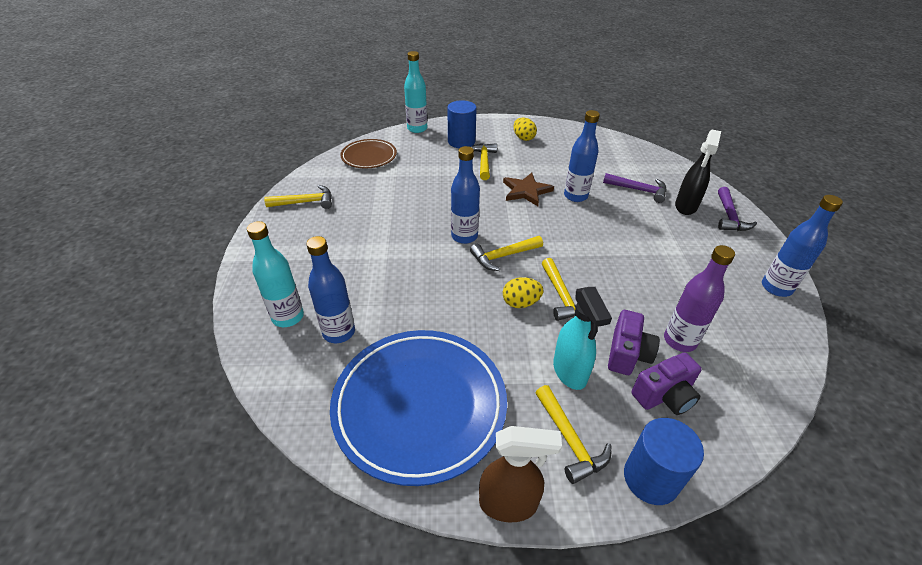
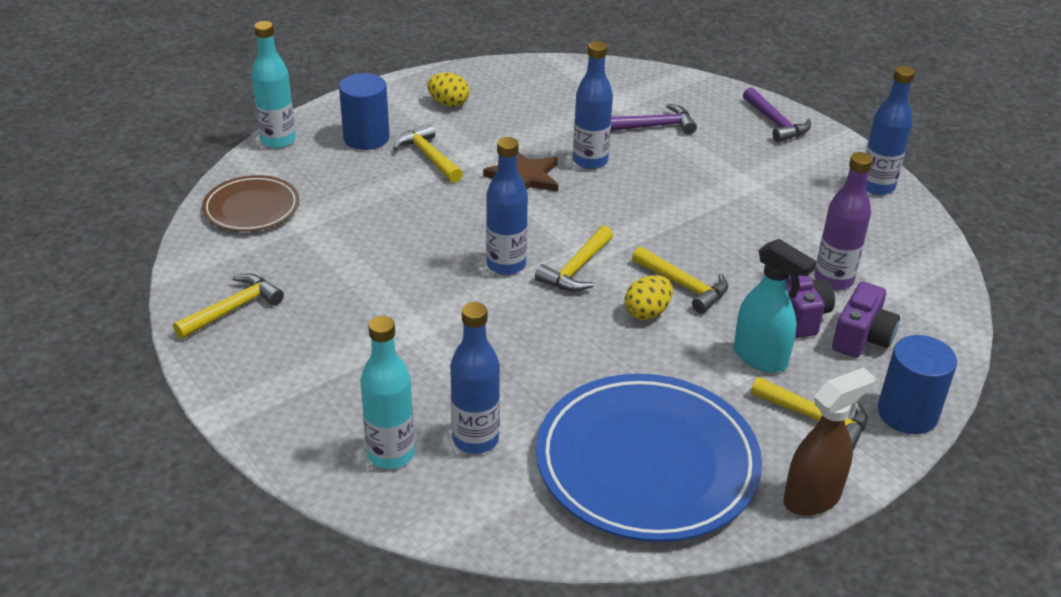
camera: 35 degrees left, 5 degrees down
black spray bottle [675,130,721,215] -> none

